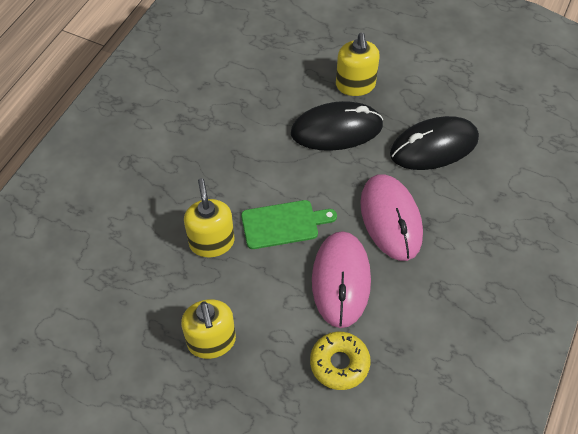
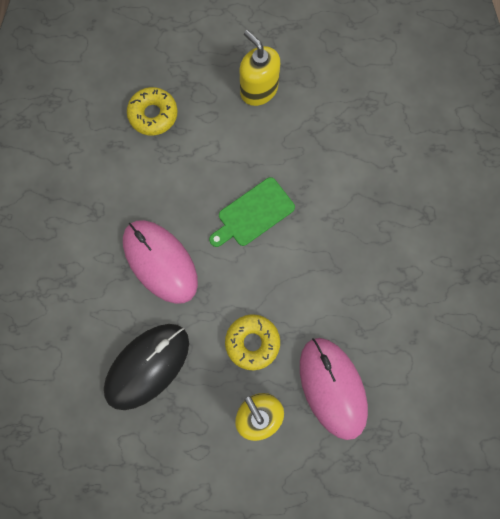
camera: 155 degrees right, 20 degrees up
yellow soap dispenser [184,178,235,257] -> none
black mouse [291,101,383,151] -> yellow donut [225,314,280,370]
pink mouse [312,231,371,328] -> pink mouse moved to [300,338,368,440]

